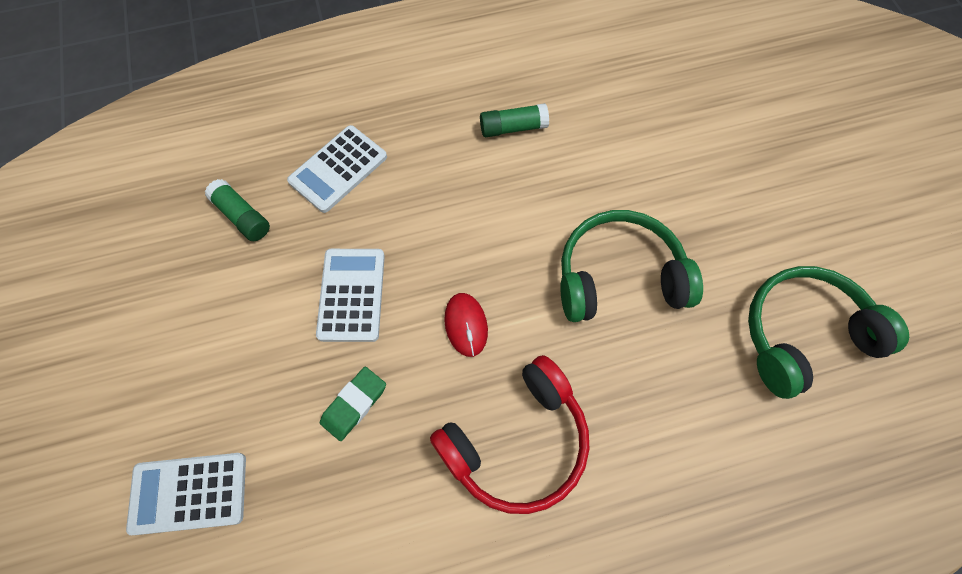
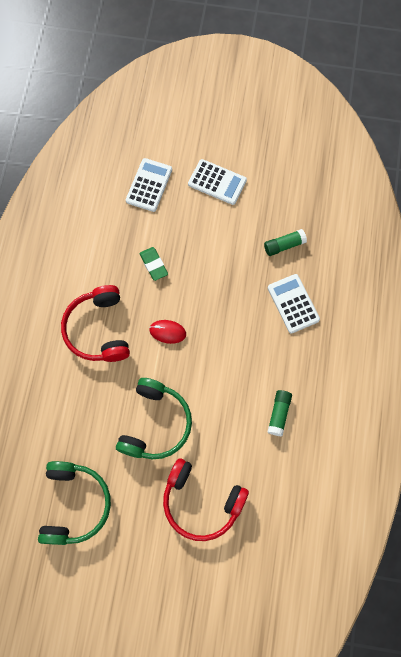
camera: 115 degrees right, 5 degrees up
white calculator [316,249,385,342] -> white calculator moved to [188,159,247,205]
none -> red headphones [163,458,249,541]

